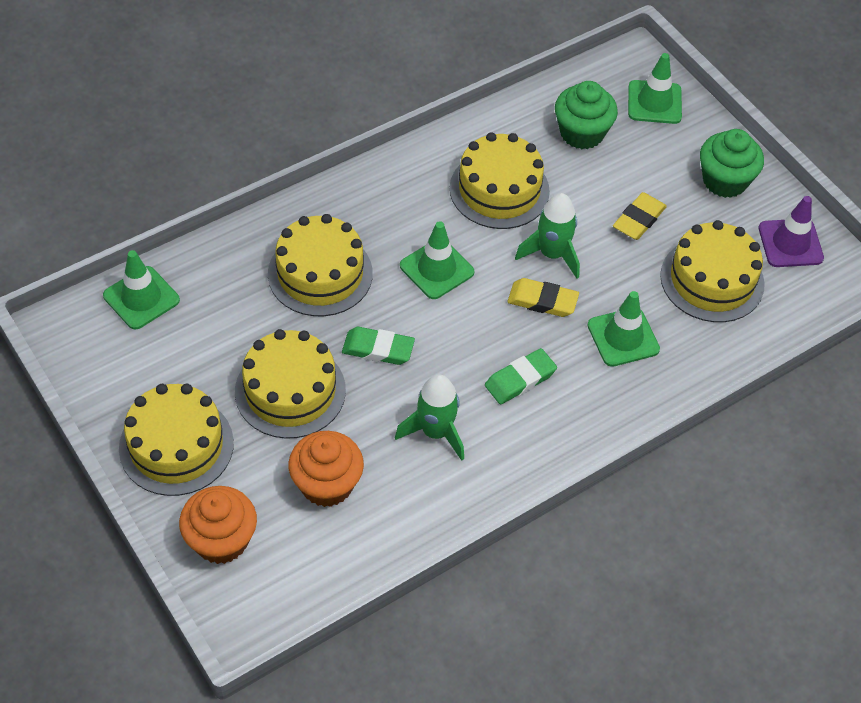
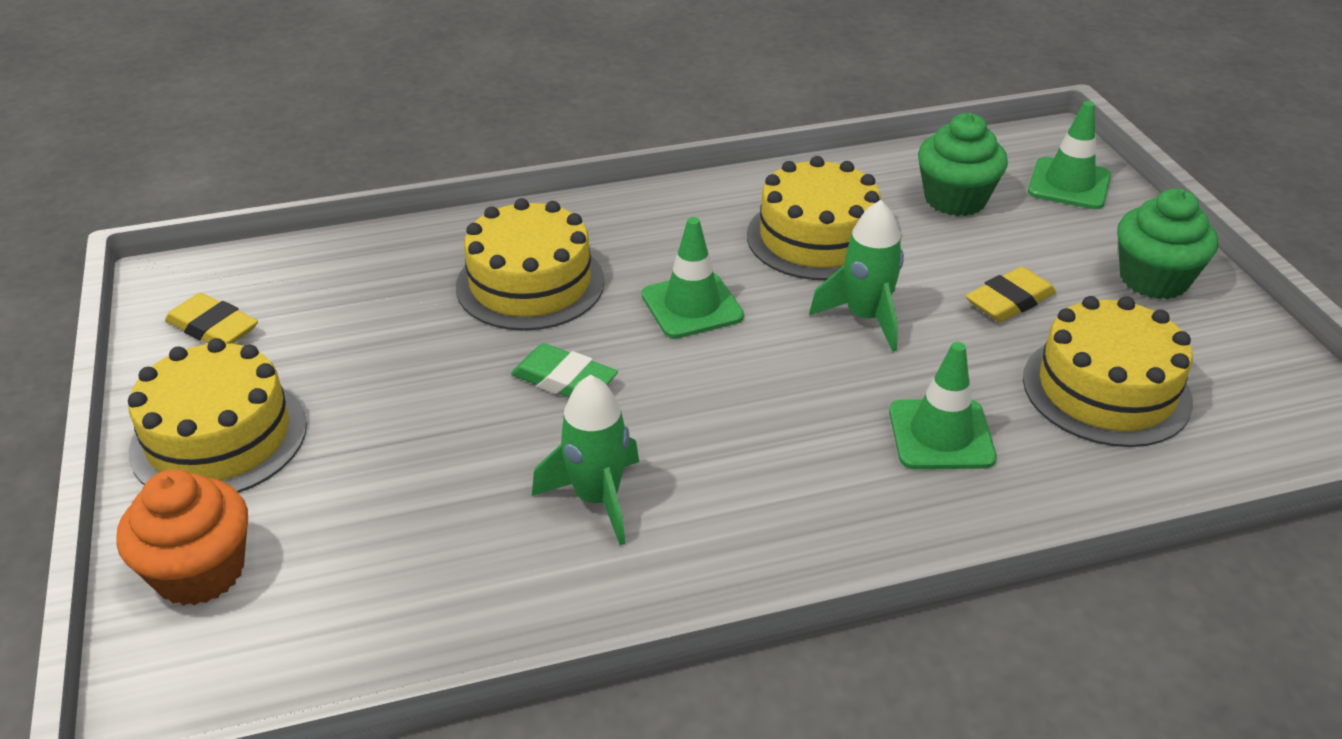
camera: 20 degrees right, 15 degrees down
green traffic cone [103,250,180,330] -> none
yellow cake [235,329,346,439] -> none
orange cupcake [288,431,364,507] -> none
green eraser [485,348,557,405] -> none
yellow eraser [507,278,579,317] -> yellow eraser moved to [165,293,258,344]
purple traffic cone [759,196,824,267] -> none

